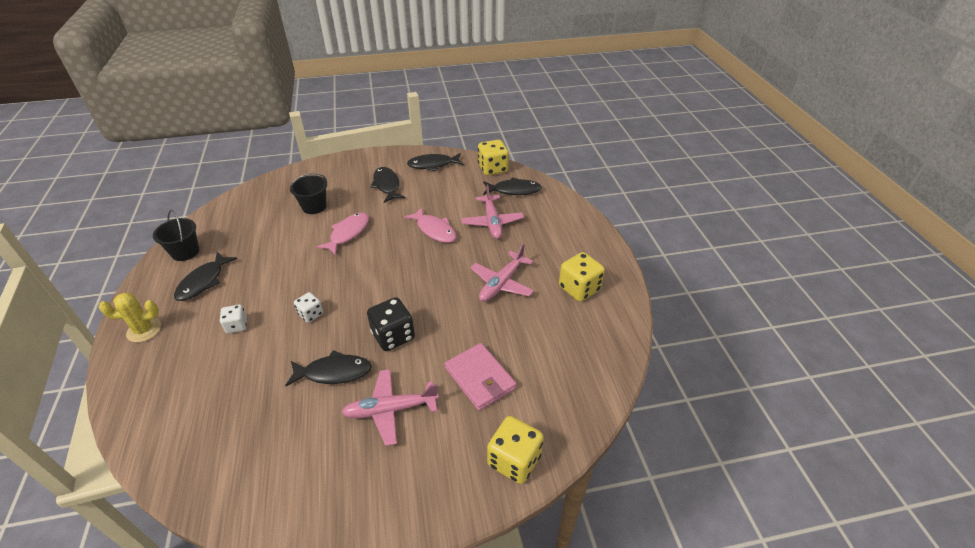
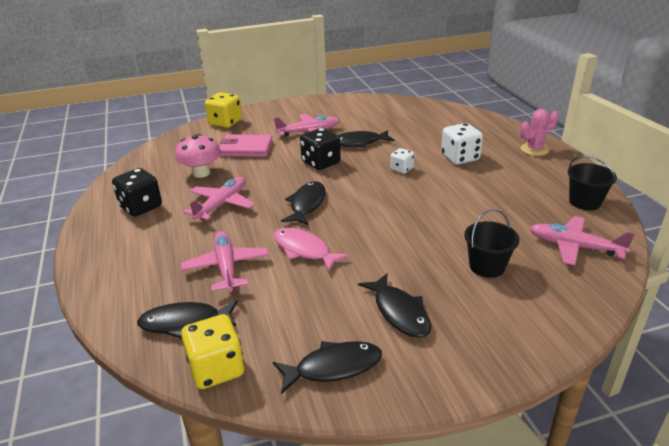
camera: 175 degrees right, 10 degrees down
yellow cactus [99,293,161,343] -> pink cactus [520,109,559,156]
black fish [174,252,237,301] -> black fish moved to [281,181,326,225]
white dice [220,305,247,333] -> white dice [441,123,483,165], size x1.71
pink fish [316,212,369,255] -> none
pink wallet [444,343,517,411] -> pink wallet turned 45 degrees counterclockwise [220,135,273,157]
yellow dice [559,252,605,302] -> black dice [112,168,162,217]
none -> pink mushroom [175,134,221,178]
none -> pink plane [529,216,635,265]

